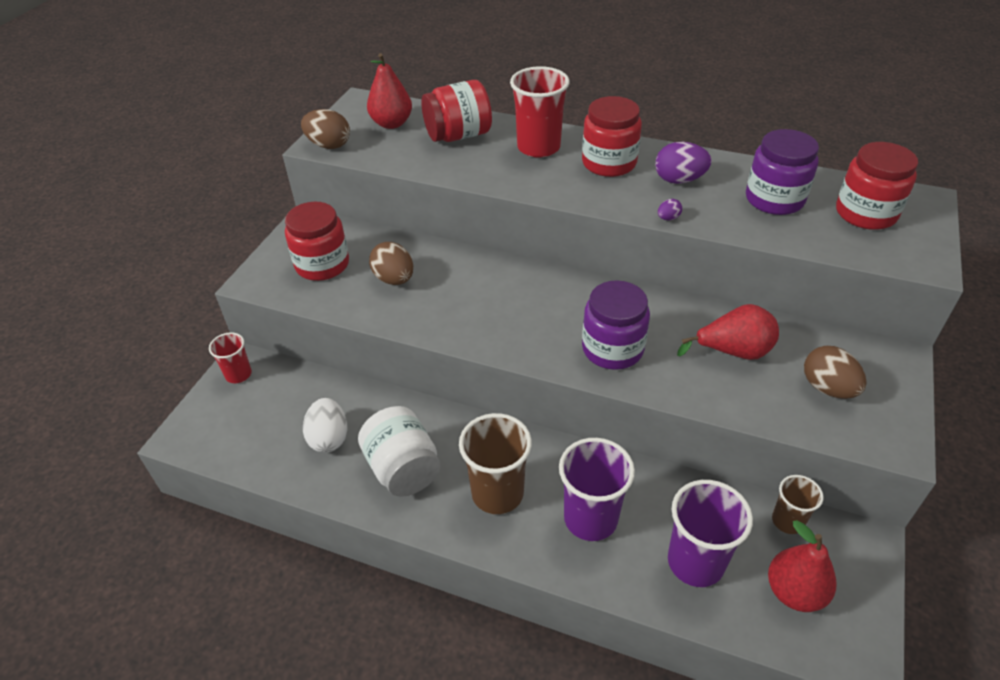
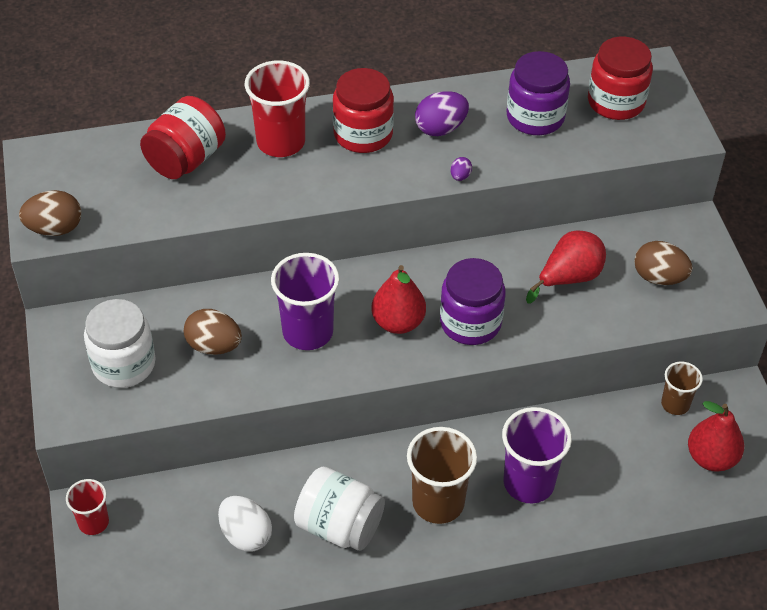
camera: 35 degrees left, 5 degrees up
red jar [285,202,349,281] -> white jar [84,299,156,388]
red pear [367,53,412,129] -> red pear moved to [371,265,426,334]
purple cup [668,480,753,587] -> purple cup moved to [271,253,339,350]

